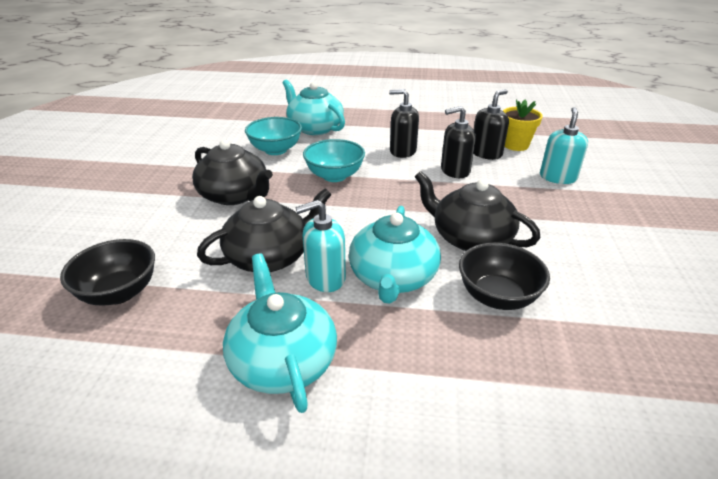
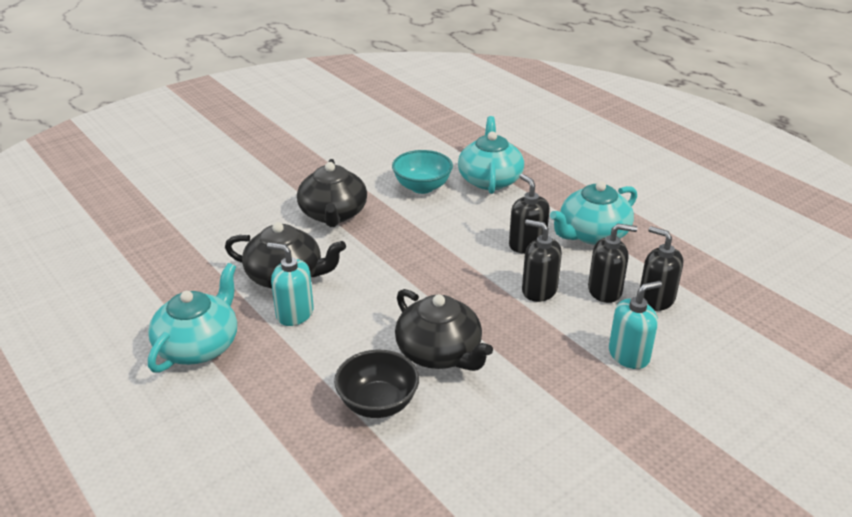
camera: 45 degrees right, 0 degrees up
black bowl [60,239,155,306] -> none
turquoise bowl [303,139,365,182] -> none
turquoise teapot [349,206,441,303] -> turquoise teapot moved to [550,181,637,245]
black teapot [415,171,540,251] -> black teapot turned 150 degrees clockwise [395,289,493,371]
yellow flower pot [503,99,543,151] -> black soap dispenser [640,226,683,311]

